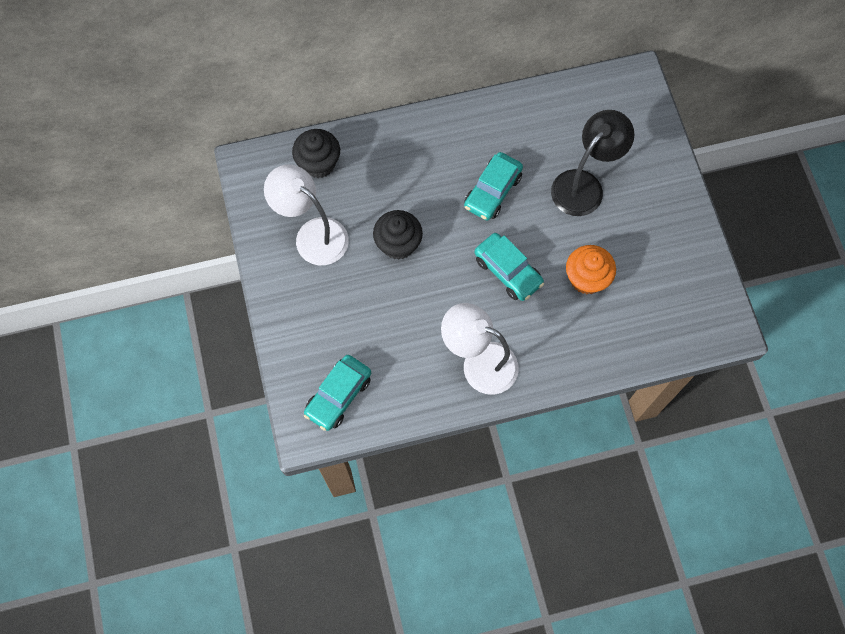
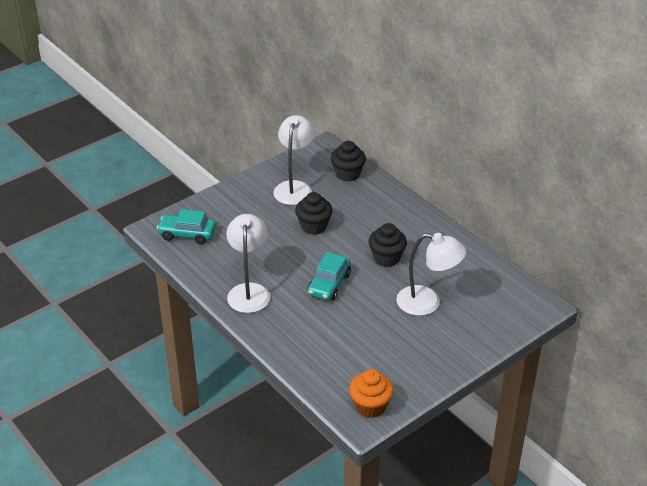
camera: 65 degrees right, 30 degrees down
turquoise car [464,152,523,221] -> black cupcake [369,223,407,267]
black lamp [551,110,635,216] -> white lamp [396,233,466,316]
orange cupcake [566,245,616,294] -> orange cupcake moved to [349,369,394,418]

